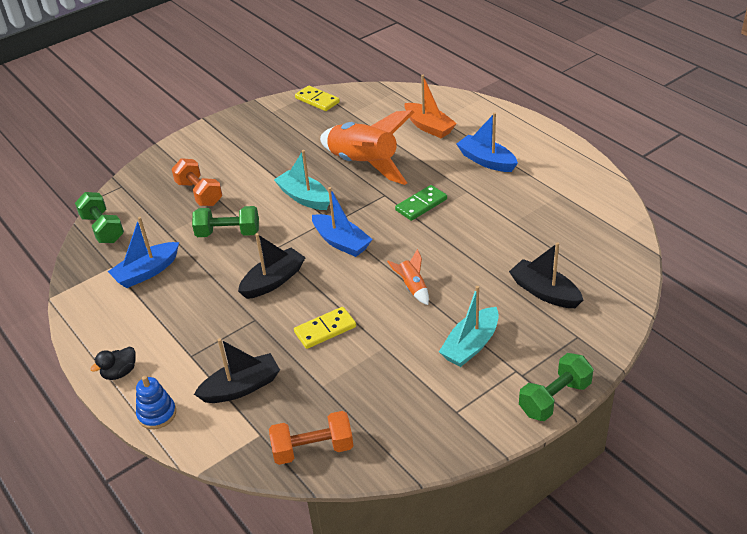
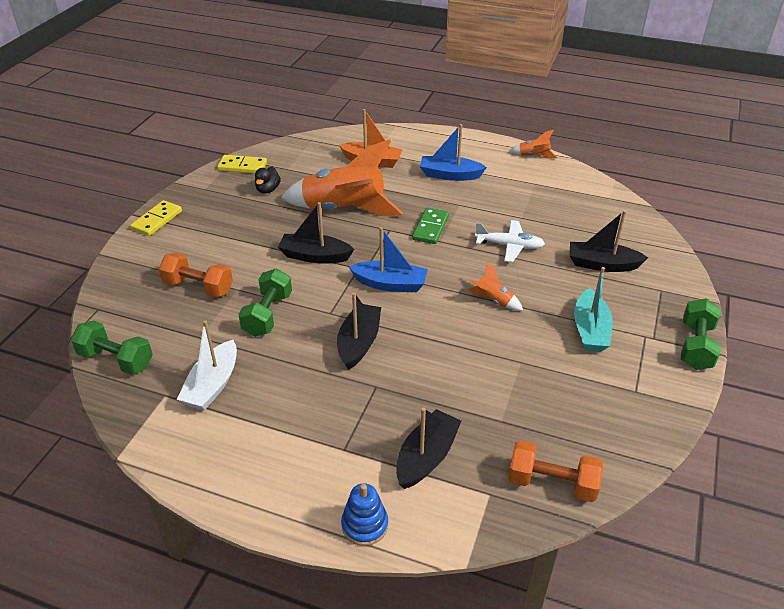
camera: 35 degrees left, 0 degrees up
black duck [91,347,135,380] -> black duck moved to [255,167,281,194]
blue boat [108,217,179,288] -> white boat [177,320,237,411]
green dumbbell [192,206,259,237] -> green dumbbell turned 45 degrees counterclockwise [238,269,292,337]
orange dumbbell [269,411,353,465] -> orange dumbbell turned 60 degrees clockwise [508,440,603,502]
turquoise boat [274,150,330,210] -> black boat [278,202,354,264]
yellow domino [294,307,356,349] -> yellow domino moved to [130,200,182,236]
none -> white plane [475,220,545,262]
none -> orange rocket [509,130,557,159]

